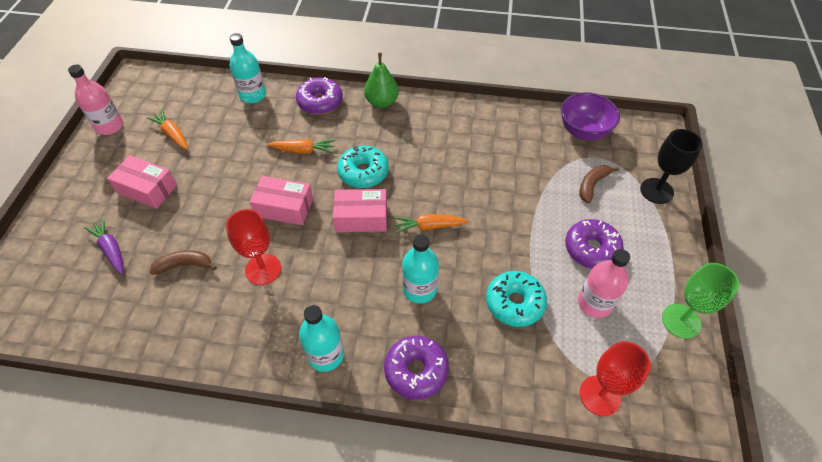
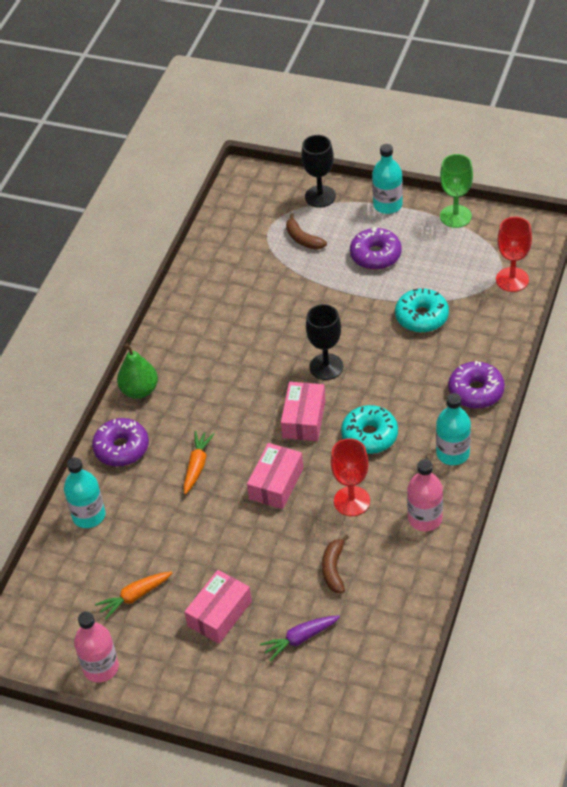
camera: 75 degrees left, 5 degrees down
turquoise donut [337,145,389,188] -> turquoise donut moved to [341,405,398,454]
orange carrot [394,214,468,234] -> black goblet [306,304,343,380]
turquoise bottle [402,234,439,304] -> turquoise bottle moved to [372,144,403,214]
purple bowl [561,92,620,140] -> none
pink bottle [578,249,630,318] -> pink bottle moved to [407,459,443,531]

